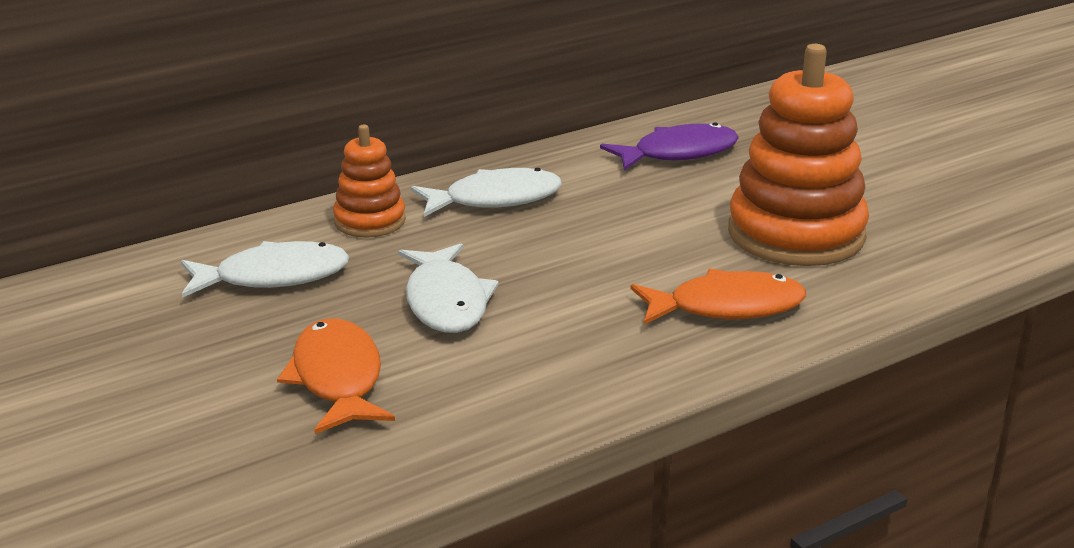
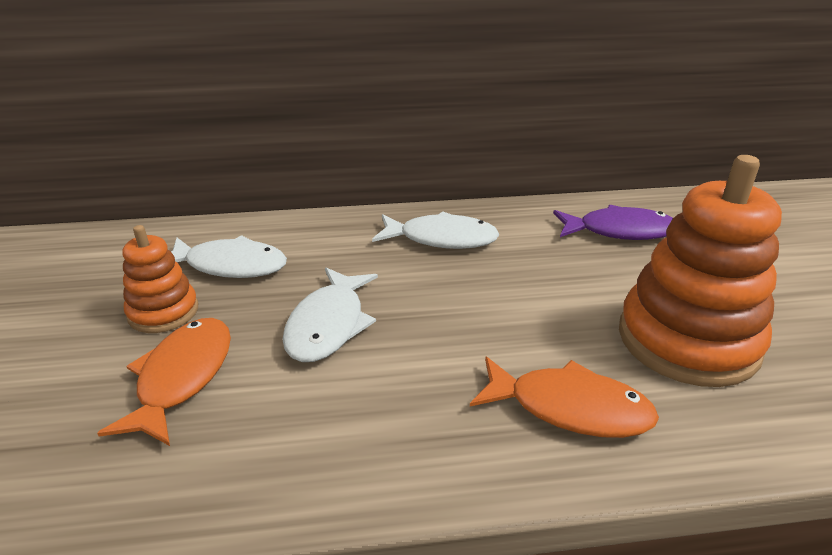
camera: 25 degrees right, 5 degrees up
orange stacking toy [333,125,406,238] -> orange stacking toy moved to [122,225,198,333]

